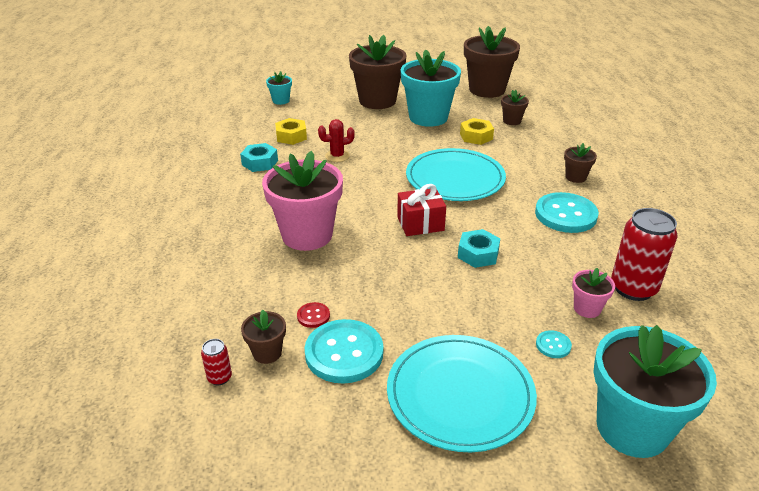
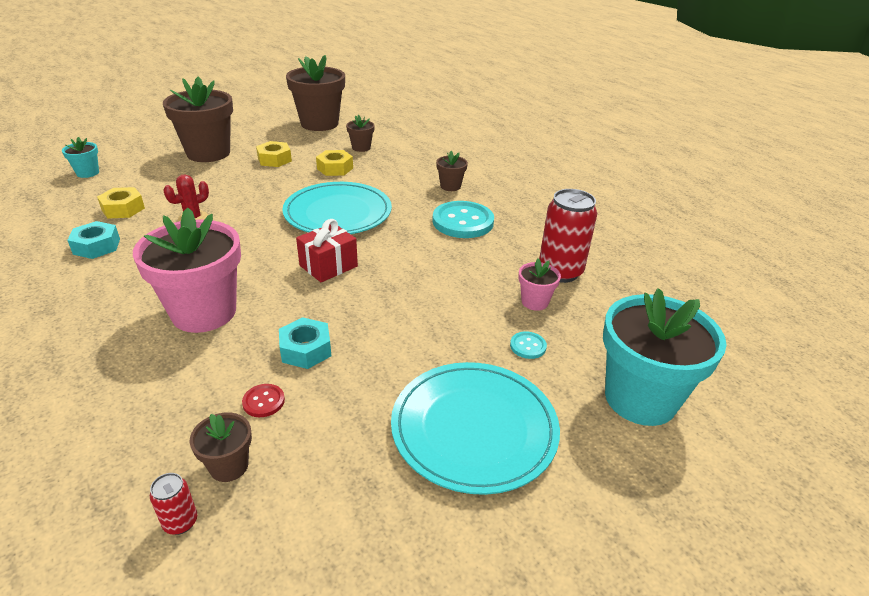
camera: 30 degrees left, 0 degrees up
turquoise button [305,319,383,383] -> none
turquoise flower pot [401,49,461,127] -> yellow nut [256,141,292,167]
turquoise nut [458,229,500,268] -> turquoise nut moved to [279,317,331,369]

